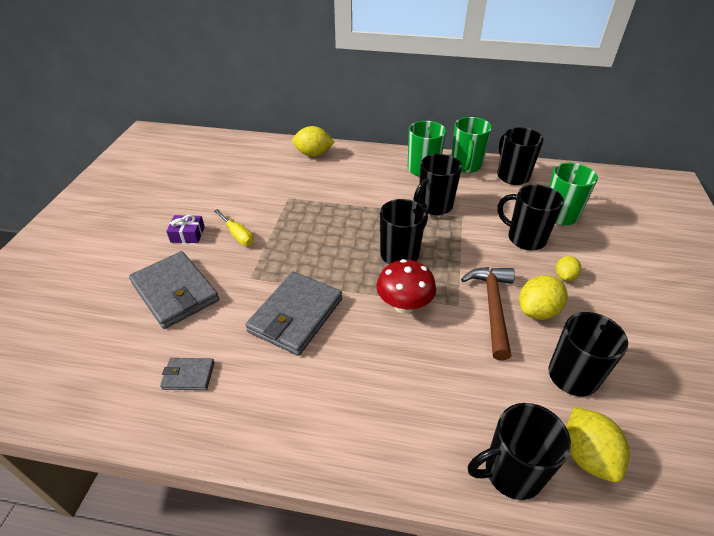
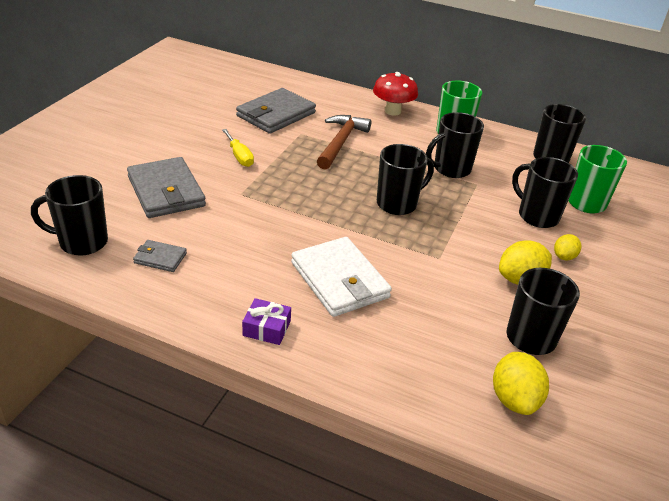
camera: 10 degrees right, 5 degrees down
purple gift [166,215,205,243] -> purple gift moved to [242,298,291,345]
grey wallet [245,272,342,356] -> grey wallet moved to [236,88,316,134]
yellow lemon [292,126,335,157] -> none
red mushroom [377,259,436,314] -> red mushroom moved to [373,72,418,116]
green mug [451,117,492,173] -> none
brown hammer [461,267,515,361] -> brown hammer moved to [317,115,371,170]
black mug [468,403,571,500] -> black mug moved to [31,175,108,255]
none -> white wallet [291,237,392,317]

